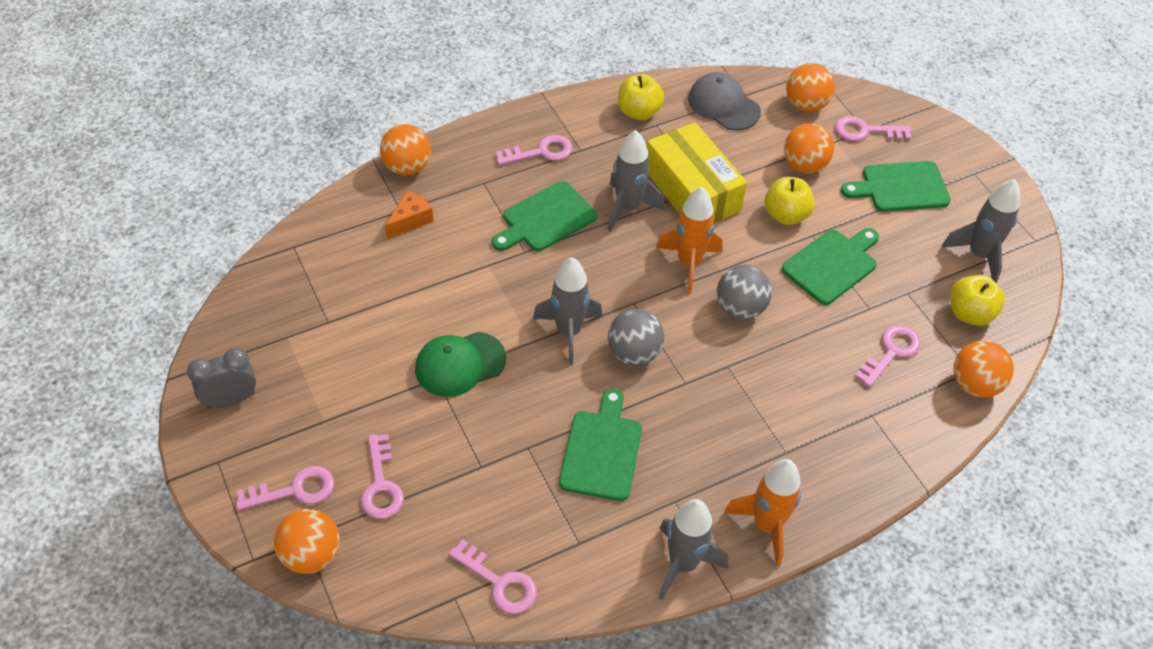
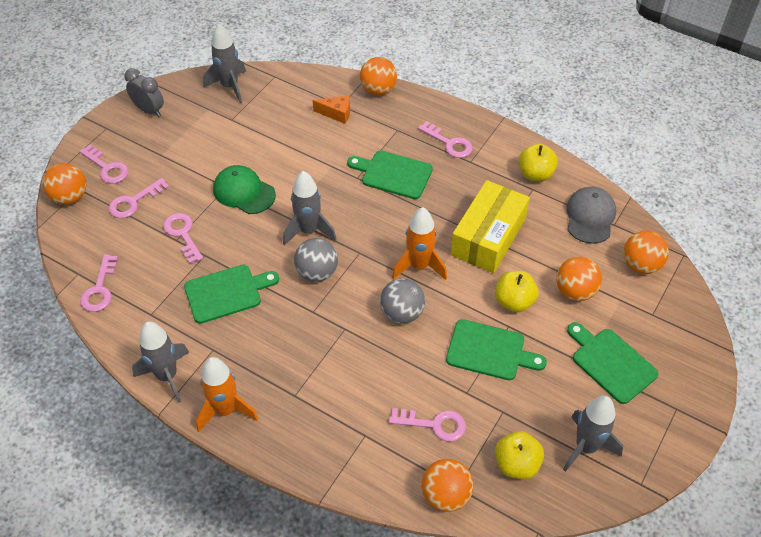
camera: 60 degrees right, 0 degrees up
grey rocket [608,130,665,232] -> grey rocket moved to [203,24,246,103]
pink key [835,116,912,141] -> pink key moved to [163,213,203,264]

